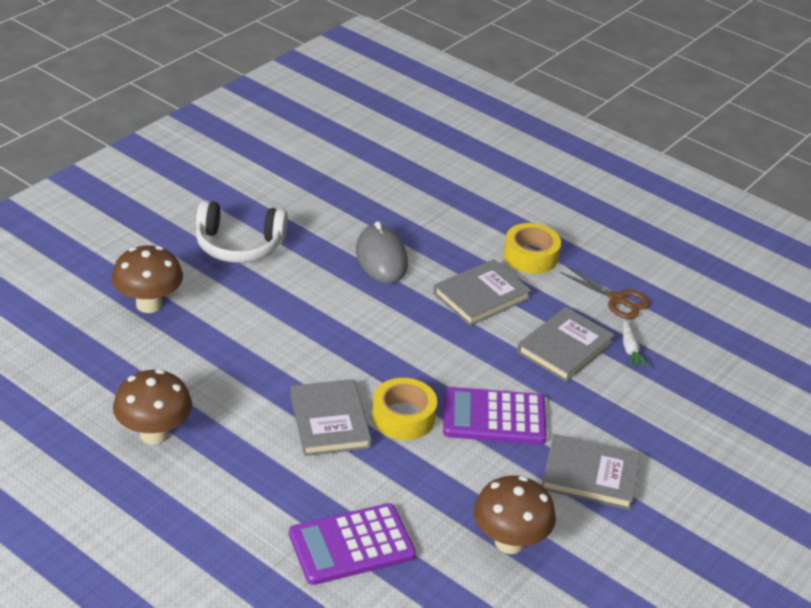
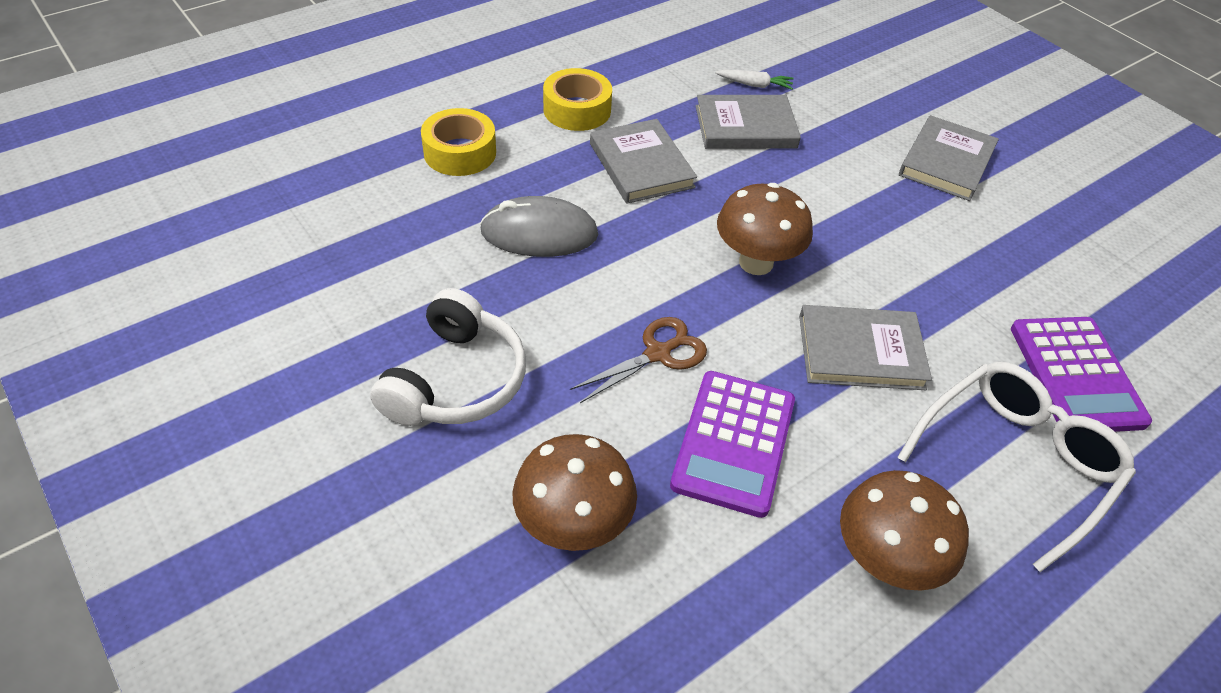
camera: 75 degrees left, 10 degrees up
yellow tape [372,378,437,440] -> yellow tape moved to [421,108,496,176]
purple calculator [443,387,547,444] -> purple calculator moved to [670,371,795,518]
brown mushroom [474,476,556,554] -> brown mushroom moved to [717,183,813,275]
grey book [517,307,615,382] -> grey book turned 60 degrees counterclockwise [696,95,801,149]
brown scissors [560,266,650,319] -> brown scissors moved to [570,317,707,403]
none -> white glasses [897,362,1136,572]

